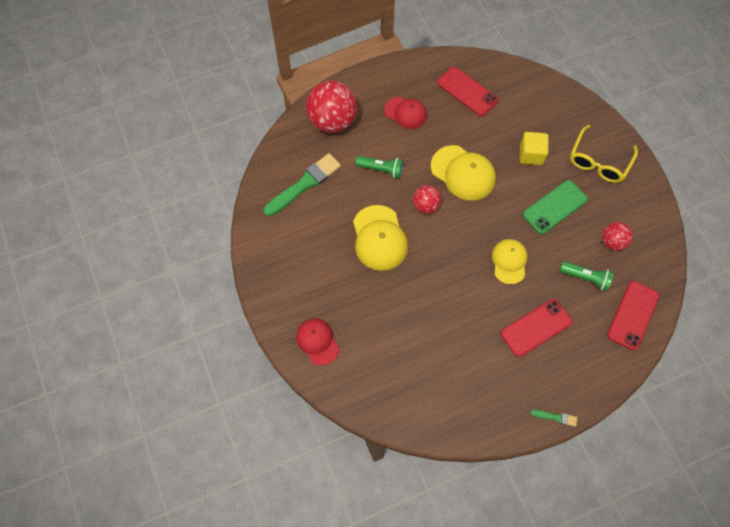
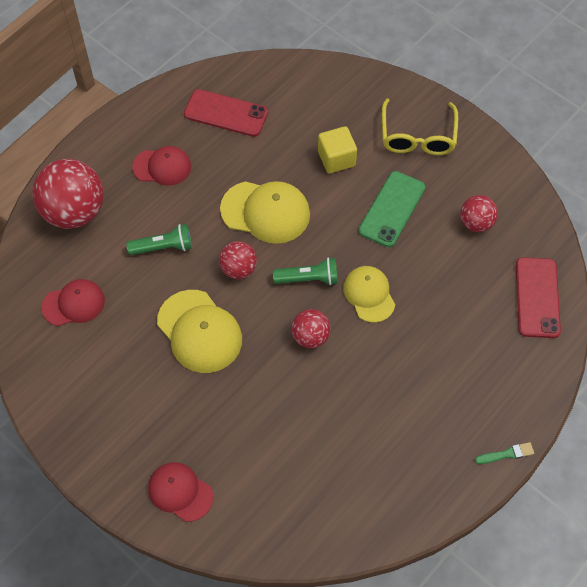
camera: 25 degrees left, 5 degrees down
green brush [263,153,341,216] -> red cap [42,279,105,326]
red phone [501,299,572,357] -> none
green flashlight [560,261,614,291] -> green flashlight moved to [273,258,338,285]
none -> red ball [291,309,331,348]

